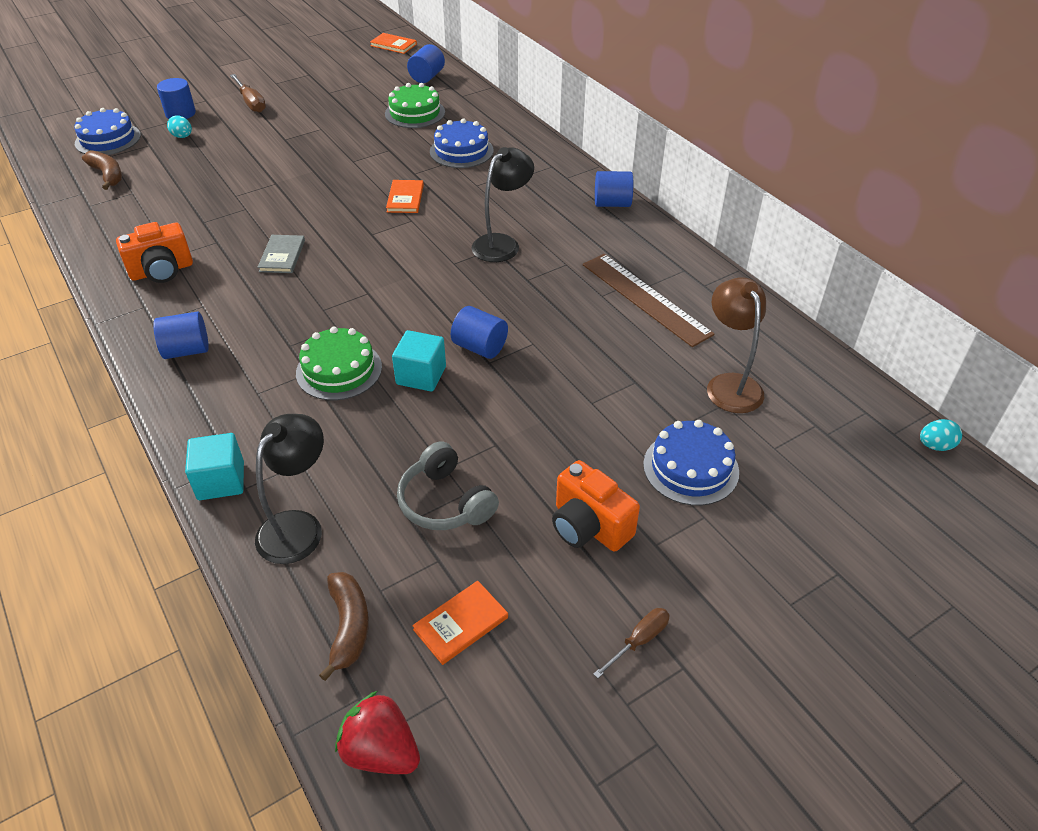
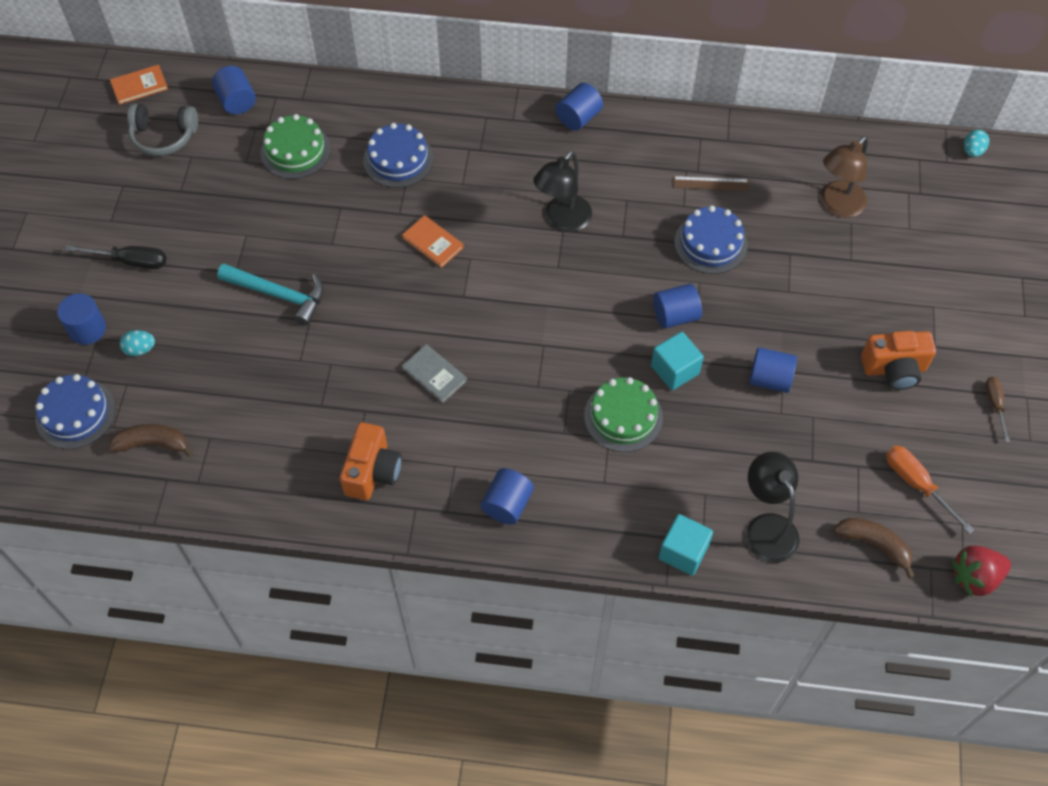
camera: 50 degrees left, 15 degrees up
brown screwdriver [230,74,266,113] -> black screwdriver [66,245,166,269]
grey headphones [397,441,499,530] -> grey headphones moved to [127,104,198,156]
orange book [412,581,508,665] -> orange screwdriver [886,446,974,534]
black lamp [471,147,534,262] -> black lamp turned 135 degrees counterclockwise [534,151,592,232]
brown ruler [583,254,714,347] -> brown ruler [673,176,750,191], size x0.52
blue cake [643,420,739,506] -> blue cake moved to [674,206,748,274]
brown lamp [707,277,766,413] -> brown lamp turned 75 degrees counterclockwise [821,136,868,218]
none -> turquoise hammer [217,264,323,326]
none -> blue cylinder [749,347,797,393]

